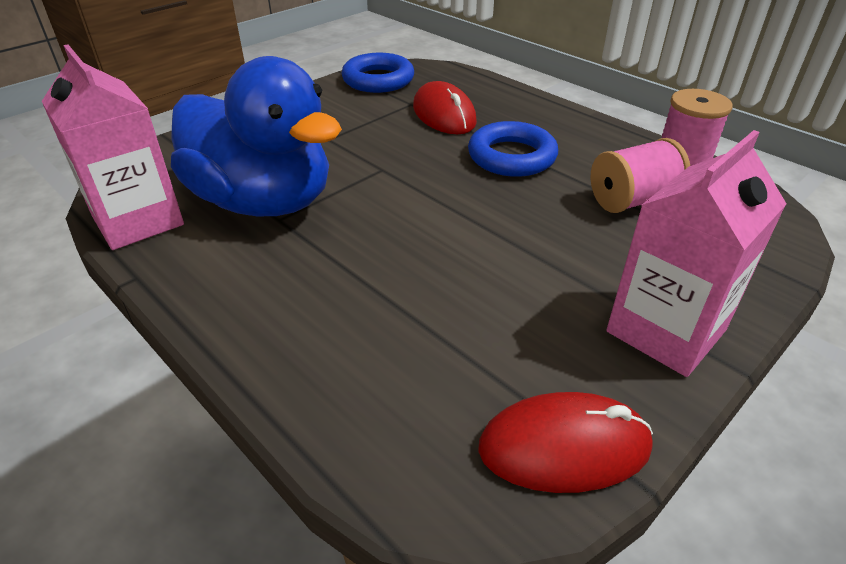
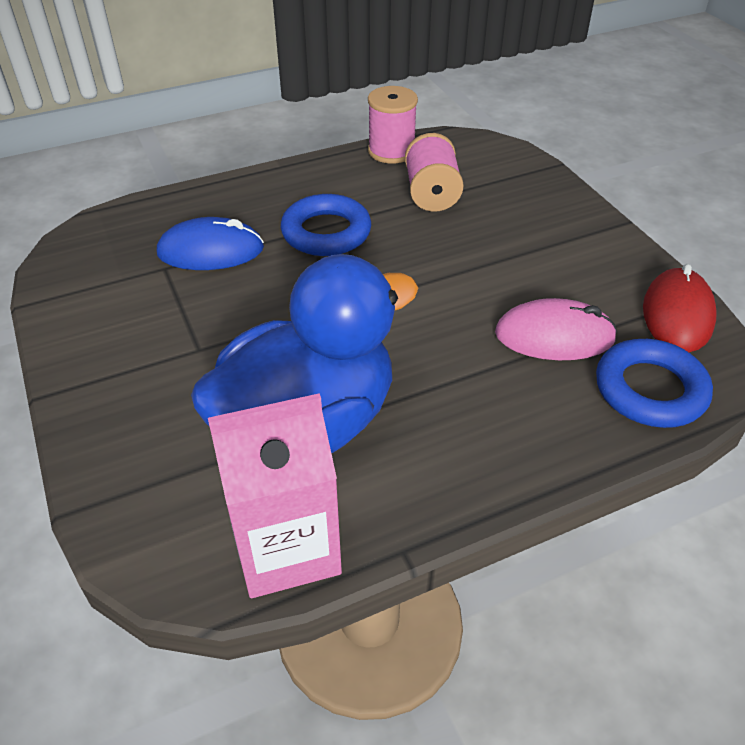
camera: 70 degrees left, 5 degrees up
blue ring [342,53,414,93] -> blue ring moved to [596,339,713,428]
red mouse [413,81,477,134] -> blue mouse [157,217,264,270]
pink carton [606,130,787,377] -> none
none -> pink mouse [495,298,617,360]

